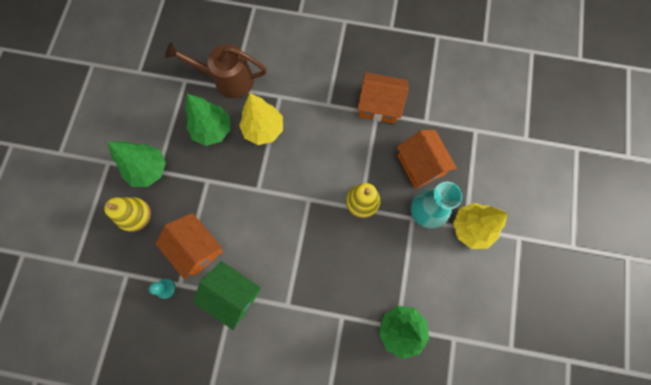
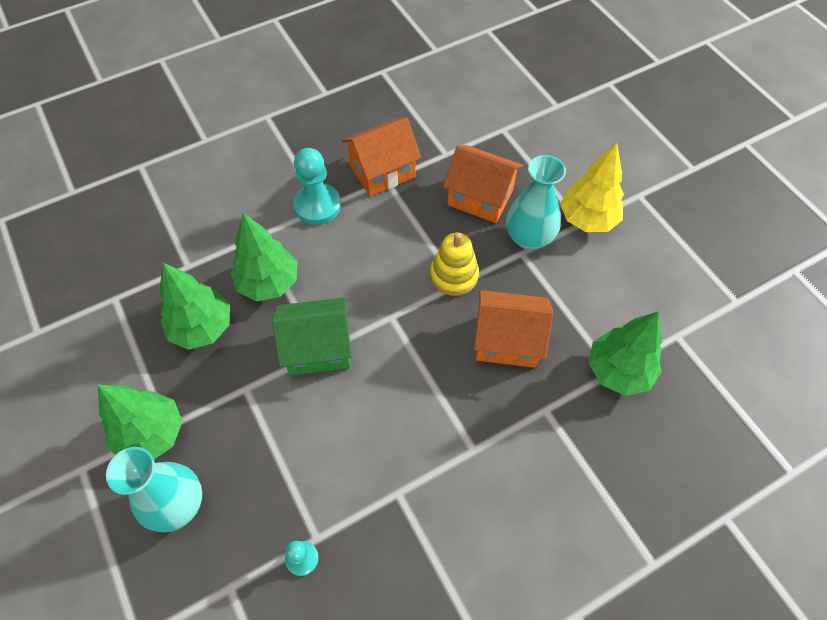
camera: 40 degrees left, 15 degrees down
yellow stacking toy [104,197,151,232] -> turquoise vase [106,447,202,532]
orange house [156,213,223,280] -> orange house moved to [474,290,553,368]
brown watering can [165,42,267,98] -> none
green house [193,261,261,330] -> green house moved to [272,297,352,375]
yellow tree [239,93,283,145] -> green tree [231,213,297,301]
none -> turquoise pawn [293,148,341,225]

